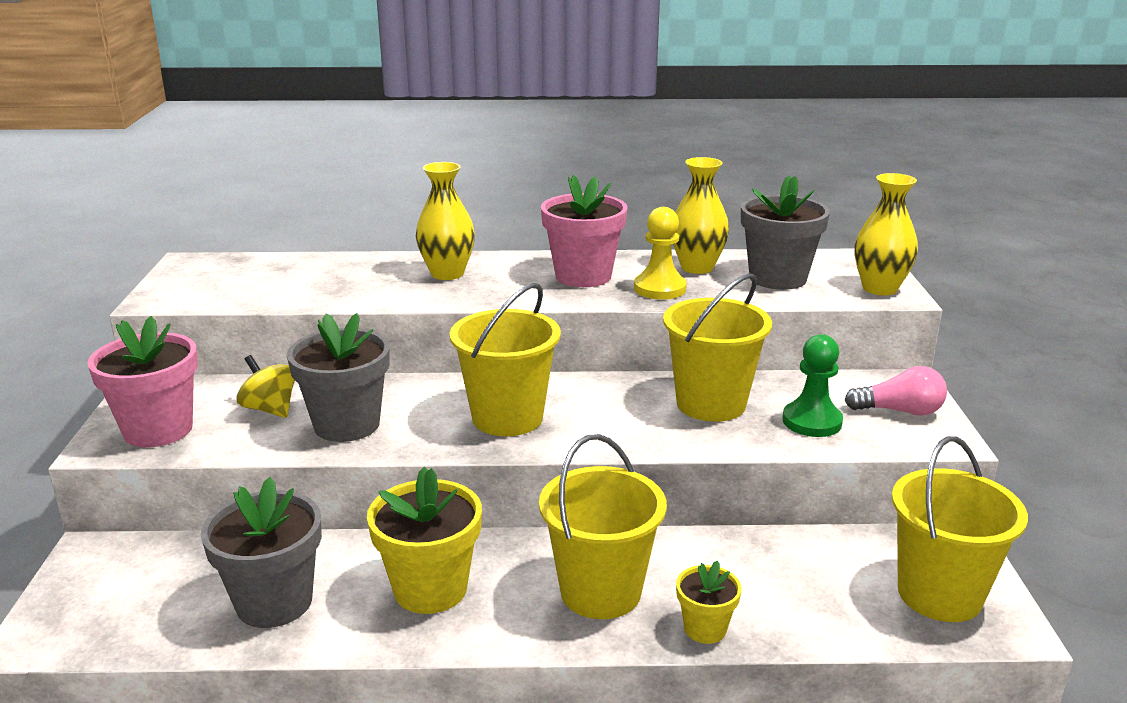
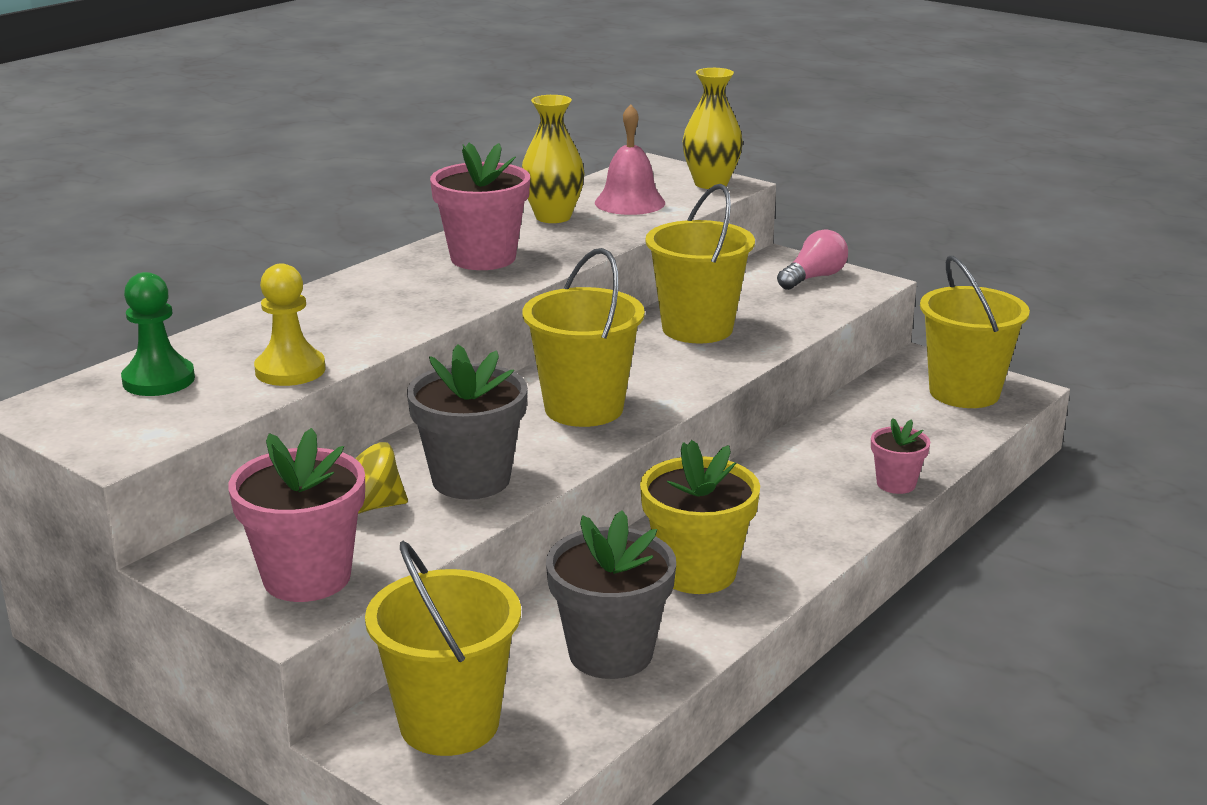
camera: 50 degrees left, 0 degrees up
yellow vase [416,162,475,280] -> none
yellow bucket [539,434,667,619] -> yellow bucket moved to [365,541,521,756]
yellow pawn [634,207,687,299] -> yellow pawn moved to [254,263,326,386]
yellow flower pot [676,561,742,644] -> pink flower pot [871,418,930,494]
grey flower pot [741,175,830,290] -> pink bell [595,104,665,215]
green pawn [782,334,843,437] -> green pawn moved to [121,272,195,396]

